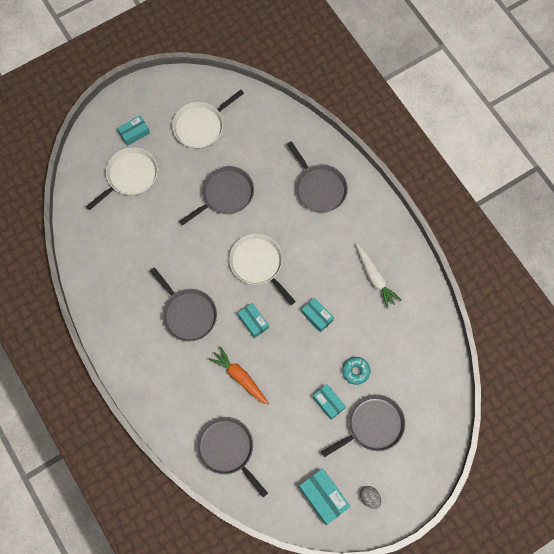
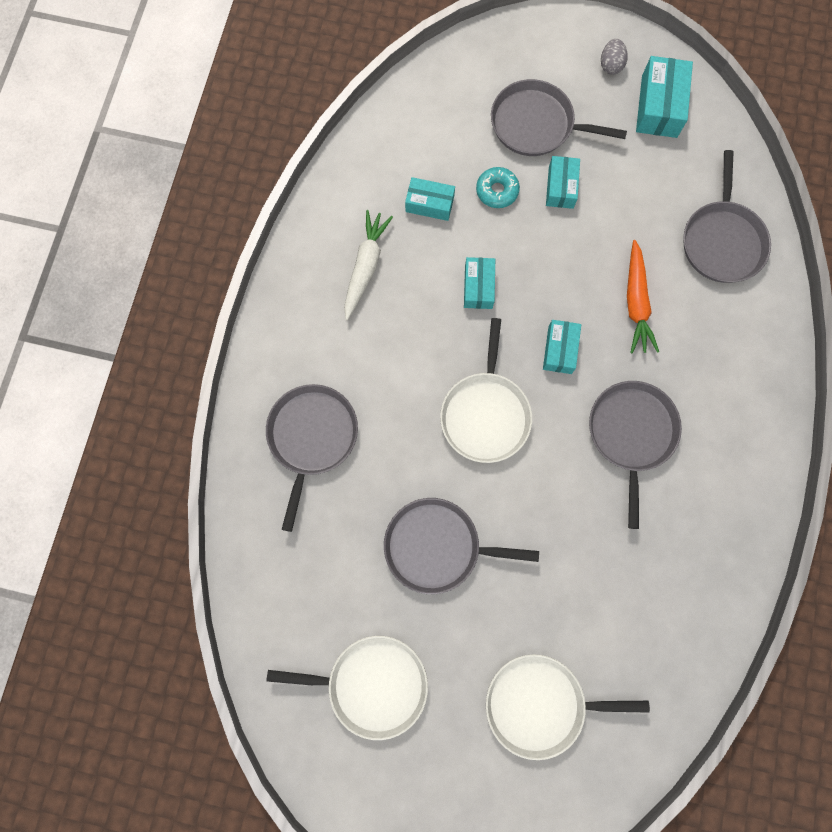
camera: 135 degrees left, 5 degrees up
turquoise box [117,115,150,146] -> turquoise box moved to [405,177,455,221]

